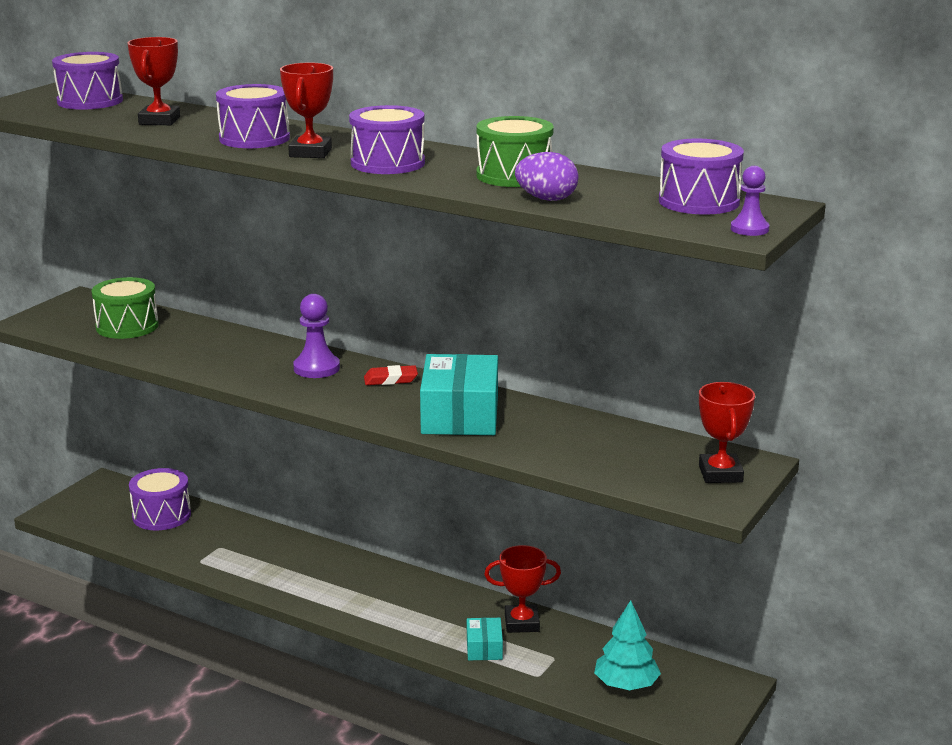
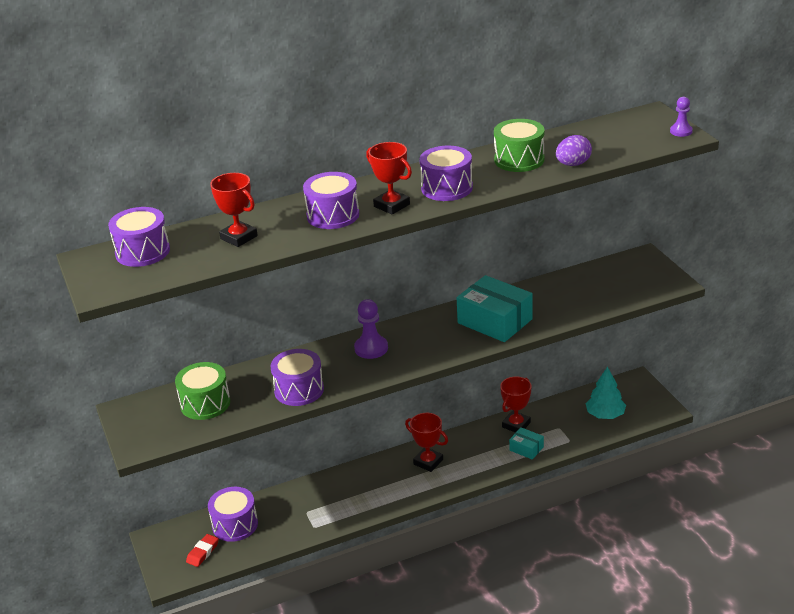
camera: 50 degrees left, 10 degrees up
red eraser [364,365,418,385] -> red eraser moved to [186,534,219,567]
purple drum [659,139,744,215] -> purple drum moved to [271,349,324,406]
red trophy [699,382,755,483] -> red trophy moved to [405,413,448,472]

